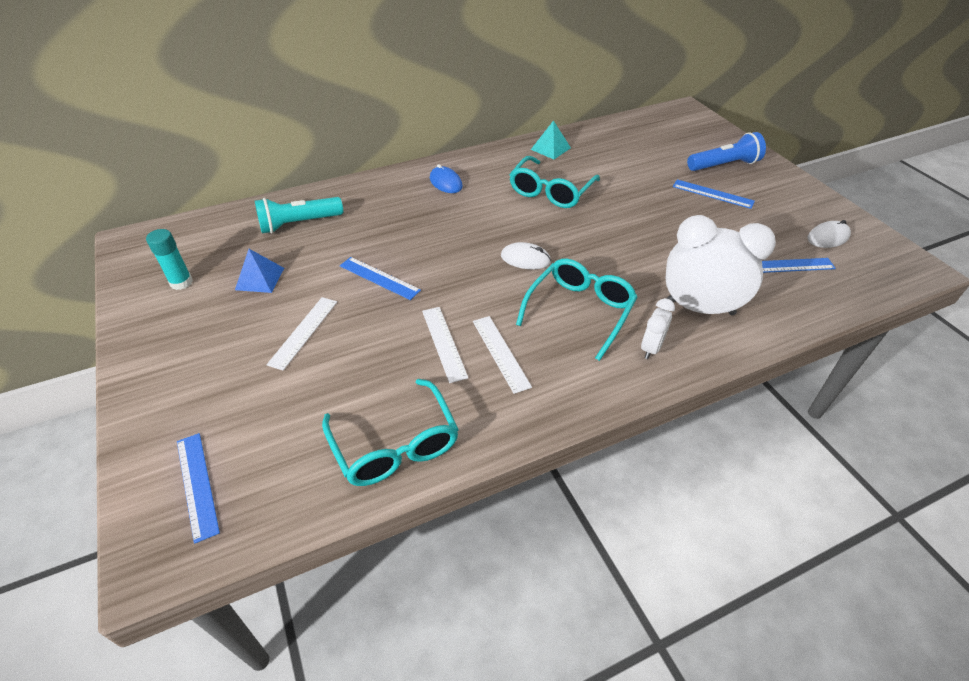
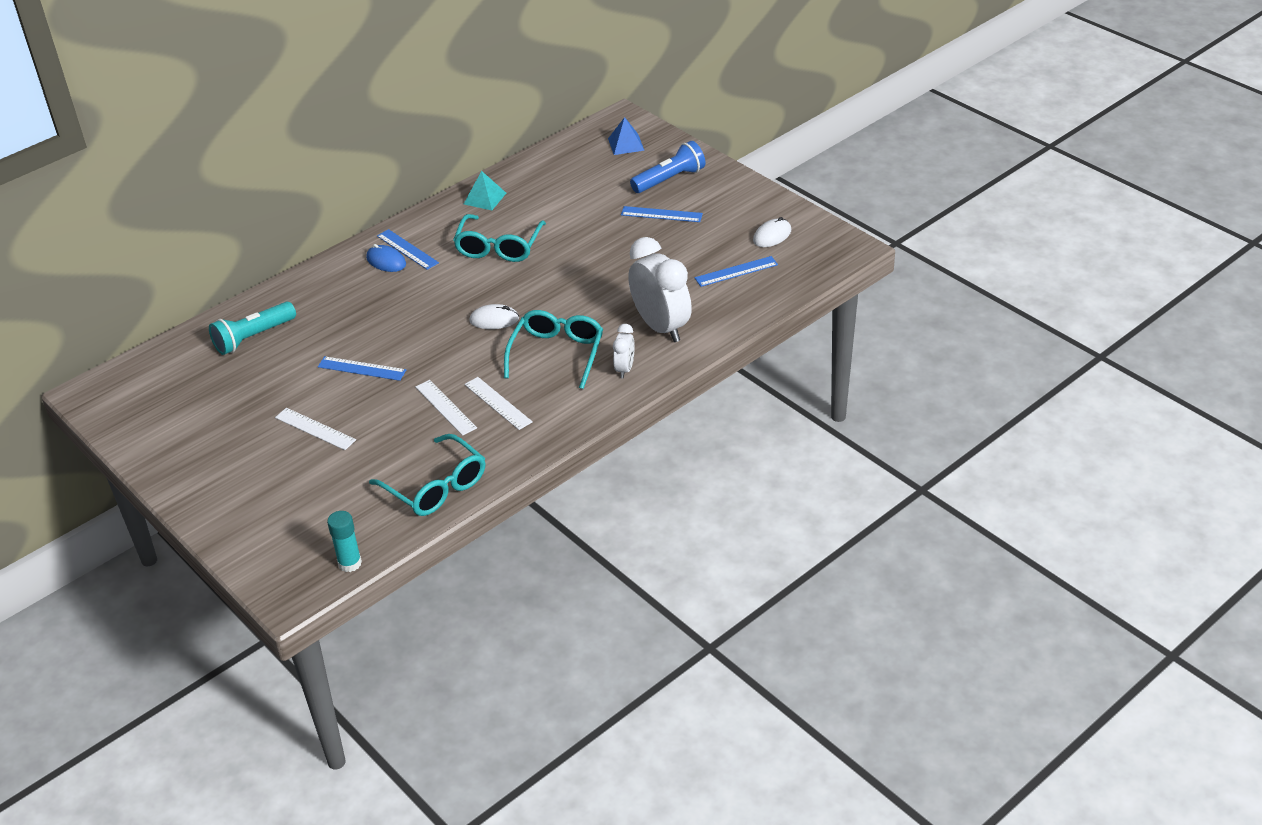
camera: 15 degrees left, 5 degrees down
turquoise glue stick [146,229,193,290] -> turquoise glue stick moved to [327,511,362,572]
blue ruler [177,433,220,544] -> blue ruler moved to [377,229,439,270]
blue pyramid [235,249,284,293] -> blue pyramid moved to [608,117,645,155]
white ruler [267,297,337,370] -> white ruler turned 60 degrees counterclockwise [275,408,356,450]
white clock [666,215,776,315] -> white clock turned 60 degrees clockwise [628,237,692,342]

